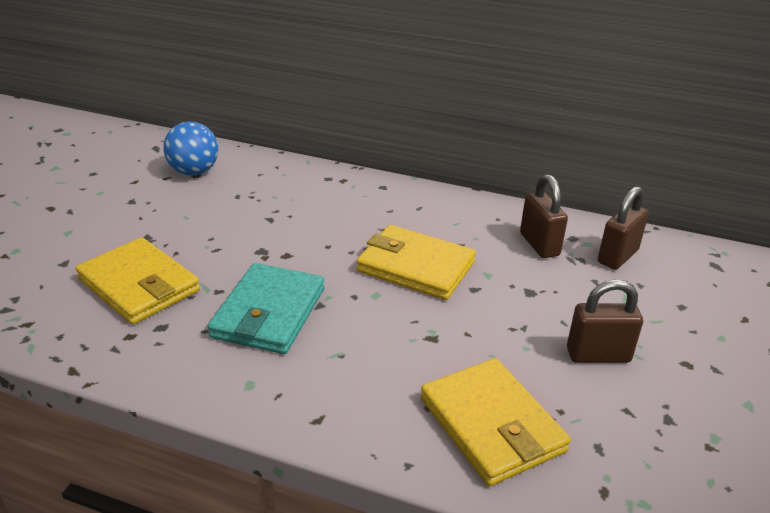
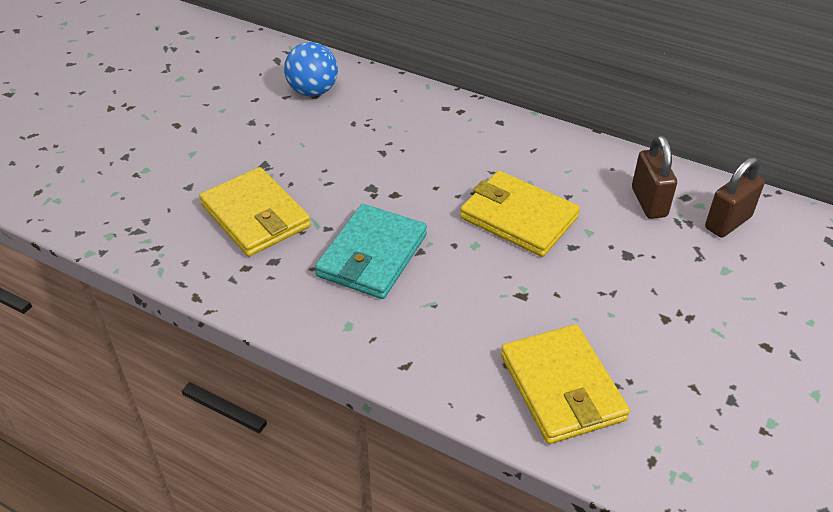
camera: 10 degrees right, 10 degrees up
brown padlock [567,279,643,363] -> none

